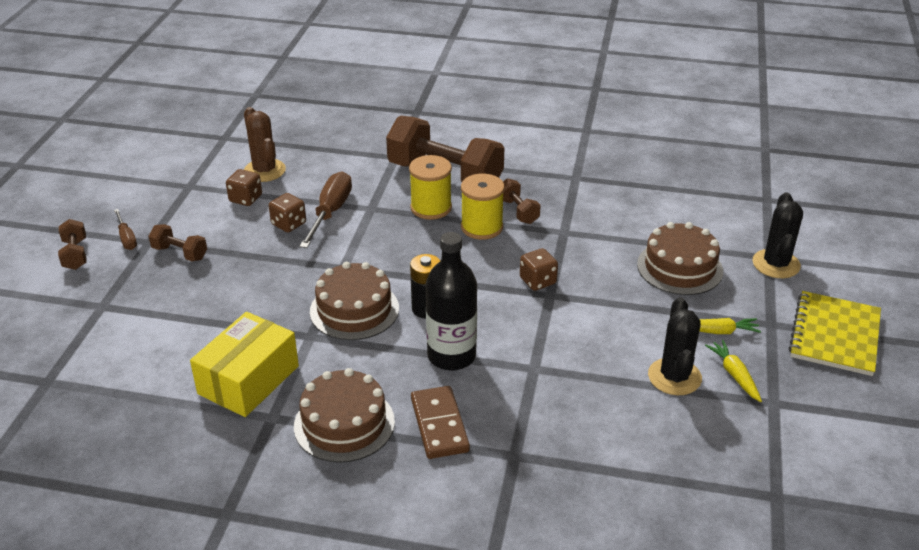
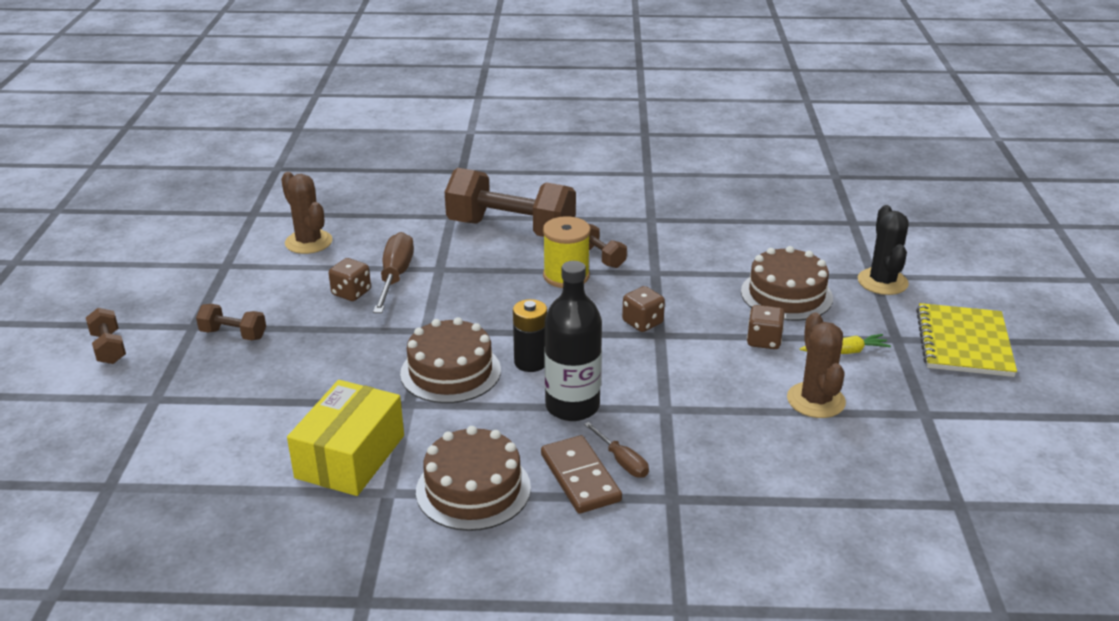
camera: 10 degrees left, 5 degrees down
brown screwdriver [114,209,137,250] -> brown screwdriver moved to [584,422,649,478]
brown dice [226,169,262,206] -> brown dice moved to [747,305,785,349]
yellow spool [409,155,452,220] -> none
black cactus [648,297,702,395] -> brown cactus [787,312,846,418]
yellow carrot [705,340,762,402] -> none

